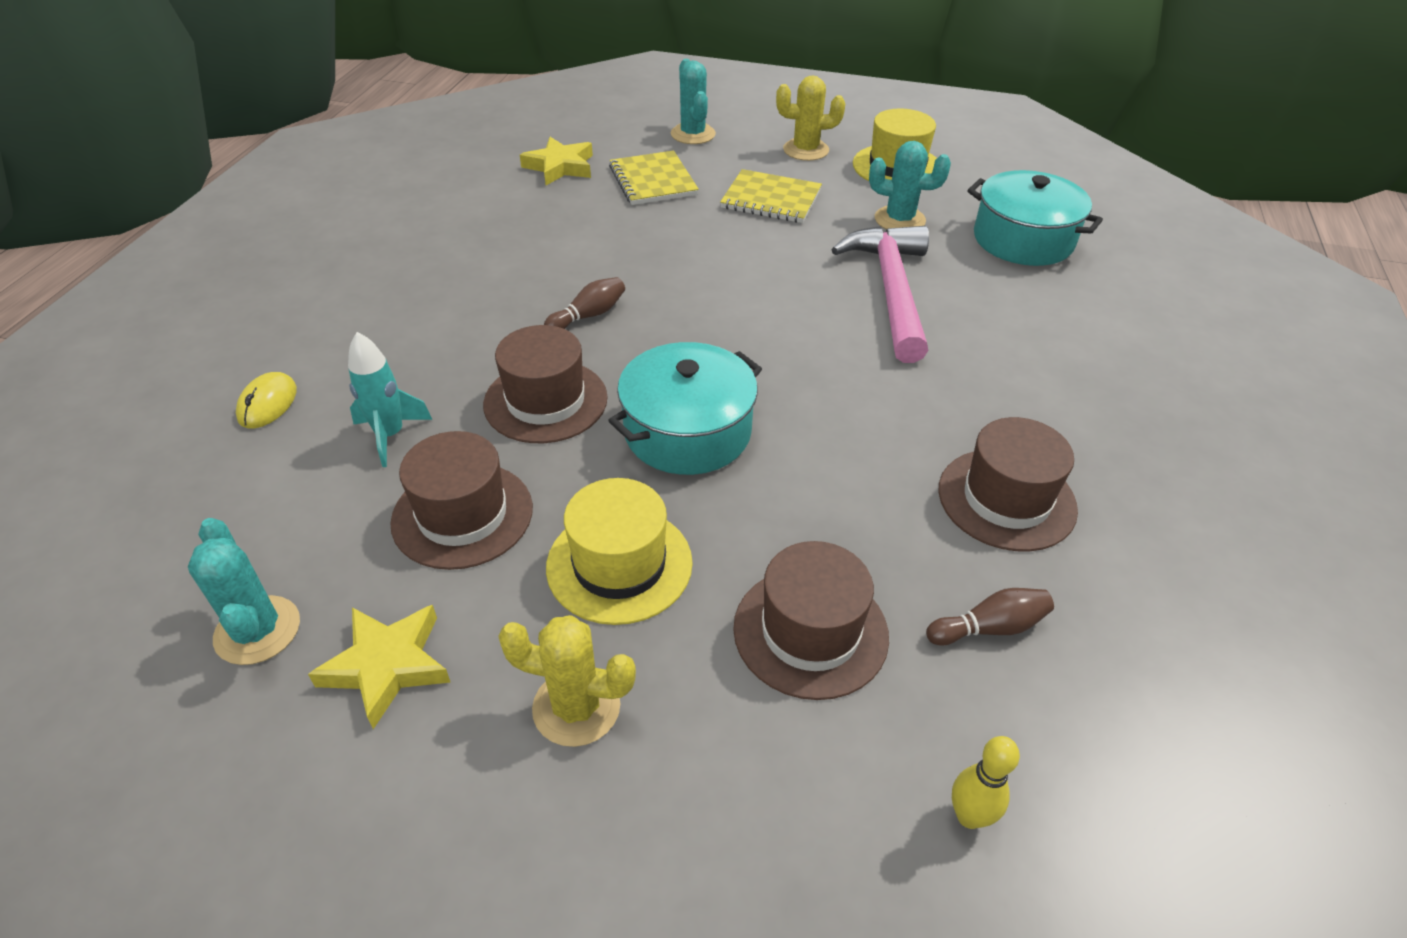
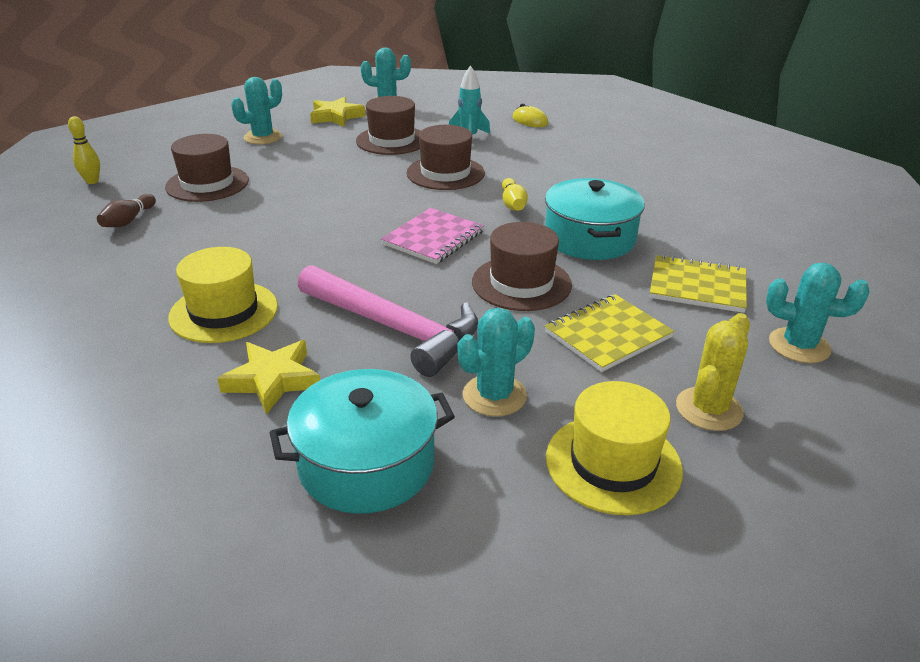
camera: 125 degrees right, 10 degrees down
yellow cactus [498,615,636,747] -> turquoise cactus [231,77,282,144]
yellow star [520,137,593,185] -> yellow star moved to [217,340,320,415]
brown bowling pin [544,277,625,329] -> yellow bowling pin [502,178,528,211]
yellow hat [546,478,693,625] -> yellow hat moved to [168,247,278,343]
turquoise pot [608,342,762,475] -> turquoise pot moved to [545,178,645,260]
brown hat [938,417,1078,552] -> brown hat moved to [472,222,572,311]
none -> pink notebook [381,208,484,264]

